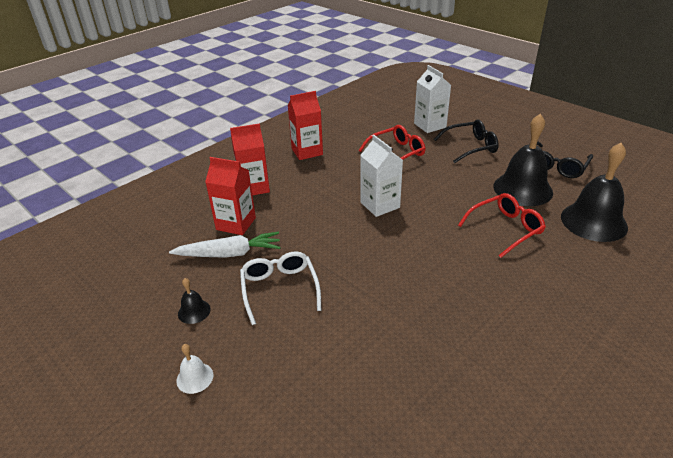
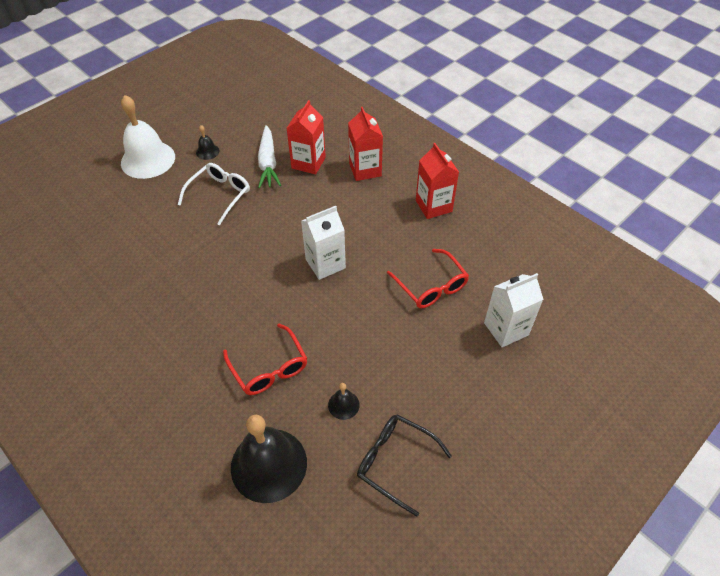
camera: 90 degrees right, 15 degrees up
white bell [176,344,213,394] -> white bell [121,95,175,179], size x2.28
white glasses [240,251,321,325] -> white glasses turned 45 degrees counterclockwise [178,163,250,225]
black glasses [434,120,499,163] -> none
black bell [493,114,553,206] -> black bell [328,383,360,420], size x0.44

